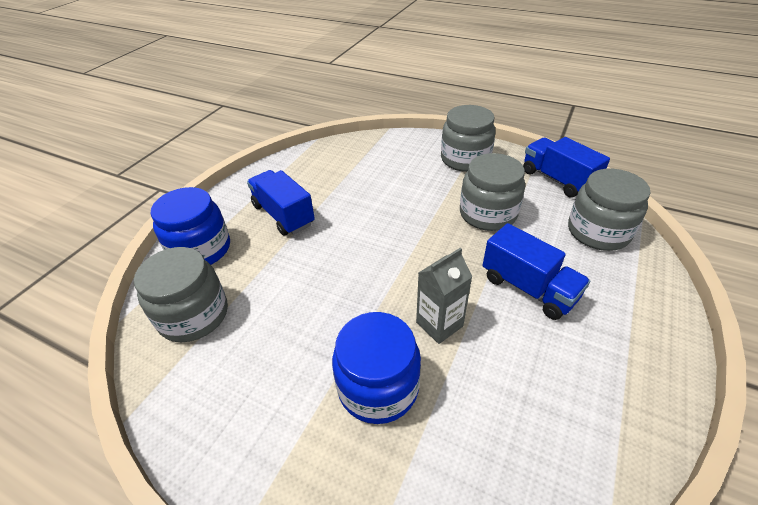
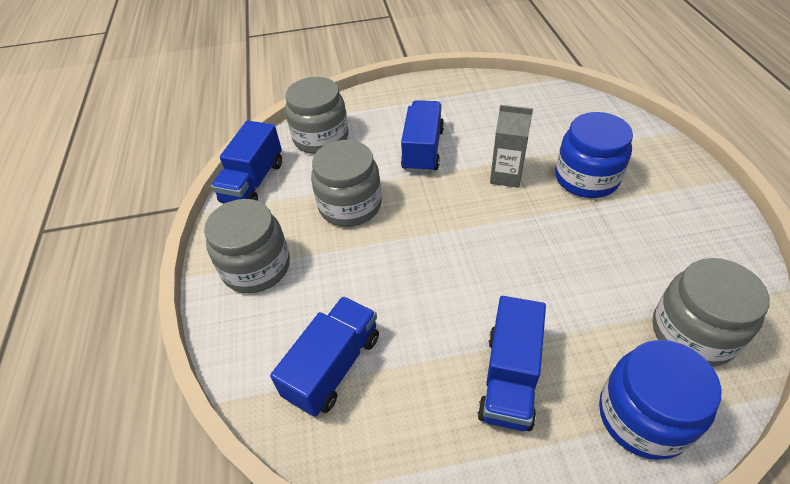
camera: 125 degrees left, 5 degrees up
none -> blue truck [270,296,379,417]

